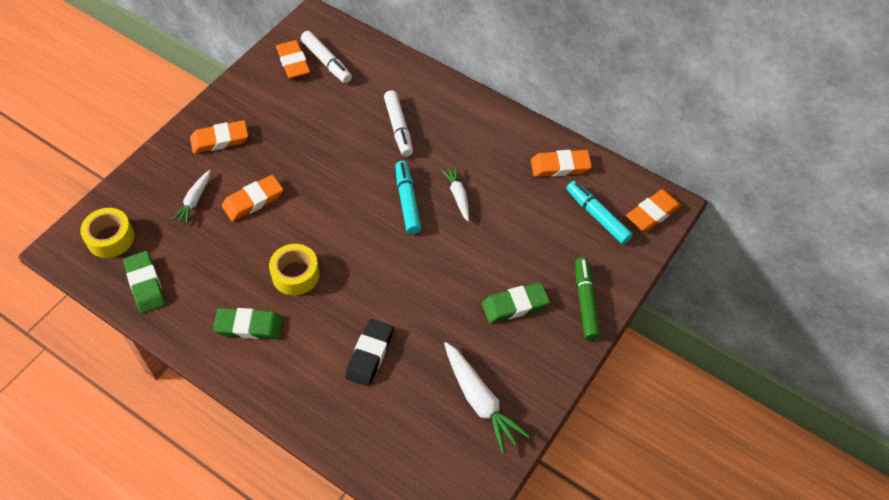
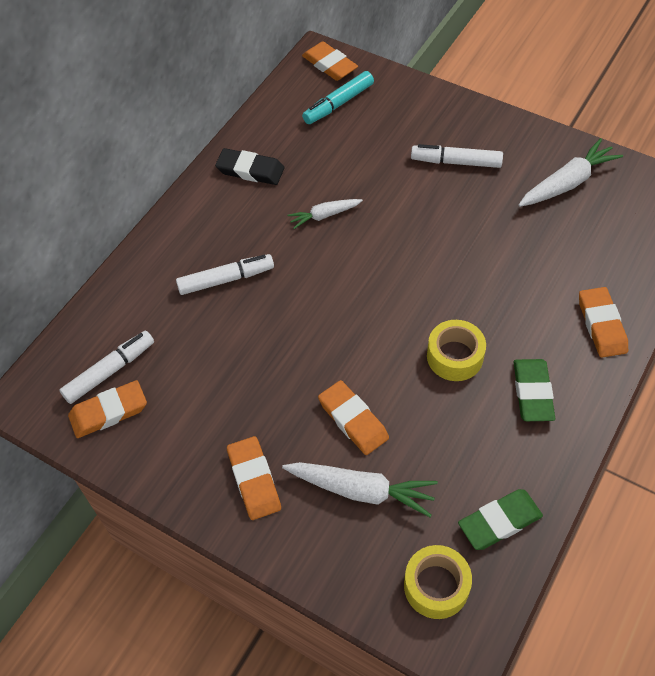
camera: 90 degrees left, 0 degrees up
white carrot [172,170,210,225] -> white carrot [282,462,438,518], size x1.67
black eraser [345,319,394,386] -> black eraser moved to [215,148,284,185]
turquoise marker [395,161,421,234] -> none
green eraser [482,282,550,323] -> white marker [411,144,503,168]
orange eraser [531,150,592,177] -> orange eraser moved to [579,287,628,358]
green marker [575,257,601,341] -> none

